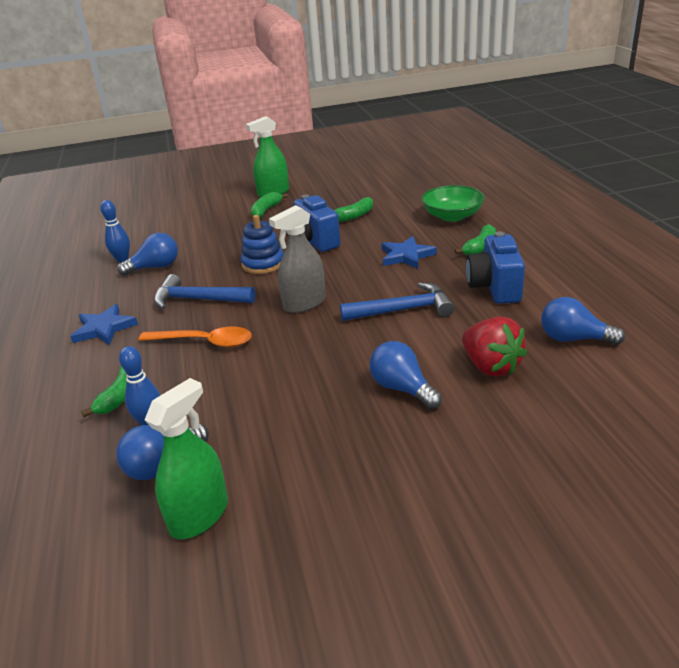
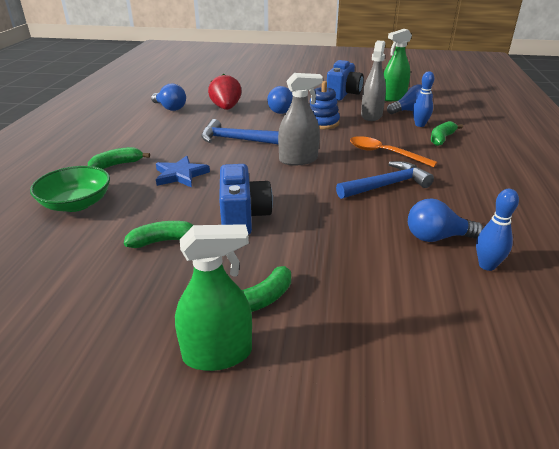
camera: 160 degrees left, 0 degrees up
blue star [70,304,138,345] -> none
blue hammer [154,274,256,309] -> blue hammer turned 60 degrees counterclockwise [336,161,434,199]
blue stacking toy [241,215,283,274] -> blue stacking toy moved to [310,81,340,129]
blue camera [466,231,525,304] -> blue camera moved to [327,60,364,101]
none -> grey spray bottle [361,40,386,121]

